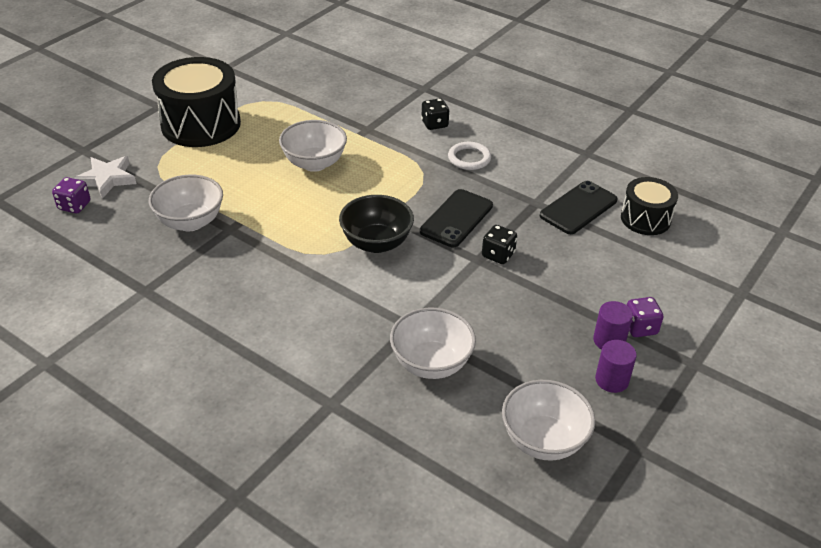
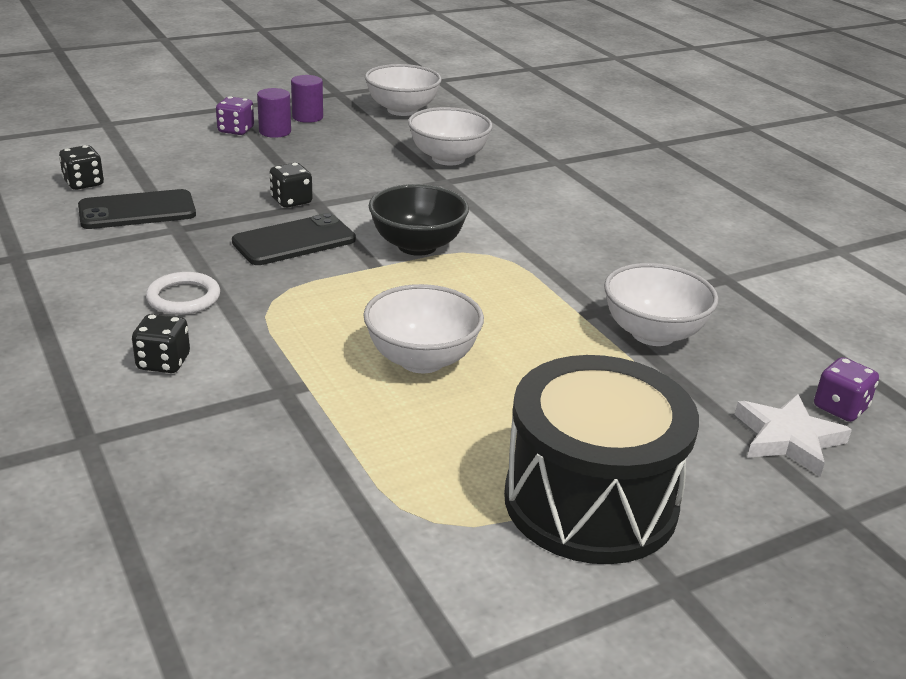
camera: 155 degrees left, 10 degrees down
black drum [621,177,678,235] -> black dice [59,145,104,190]

